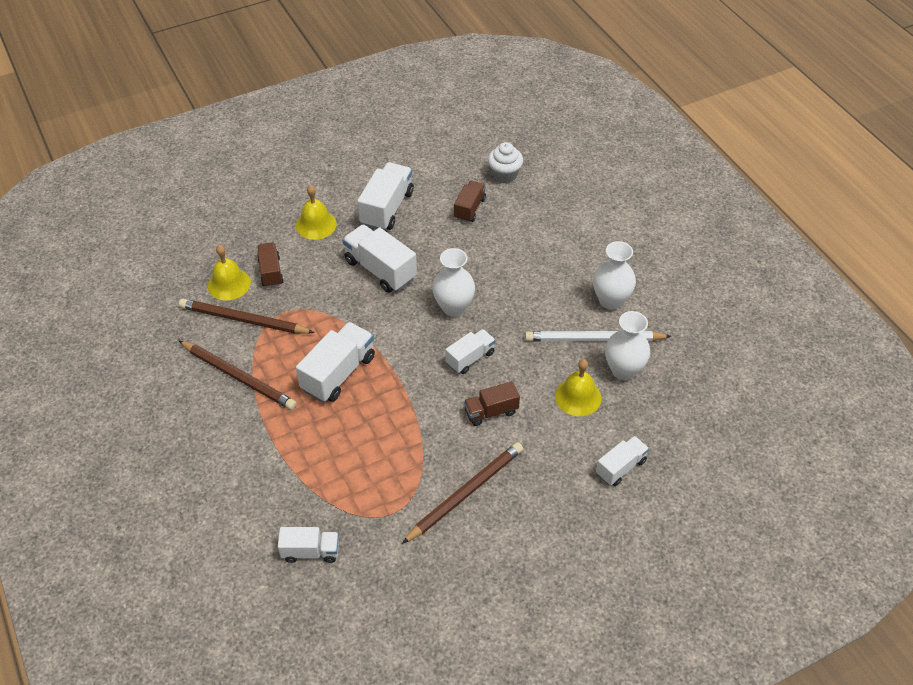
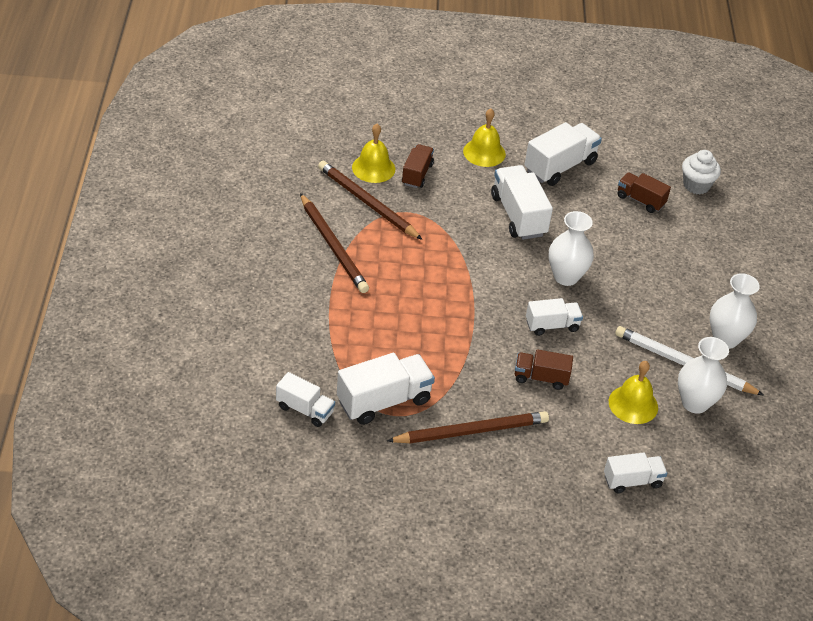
camera: 25 degrees right, 5 degrees down
white truck [296,322,375,402] -> white truck moved to [337,353,435,425]
brown truck [454,181,486,223] -> brown truck turned 105 degrees counterclockwise [618,172,671,213]

